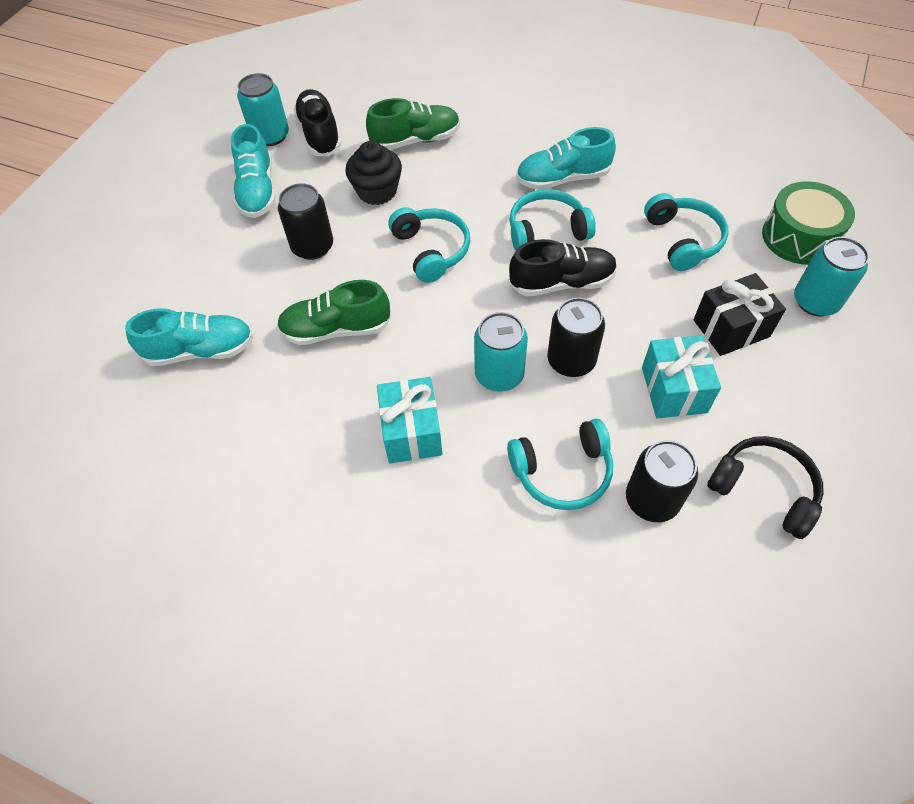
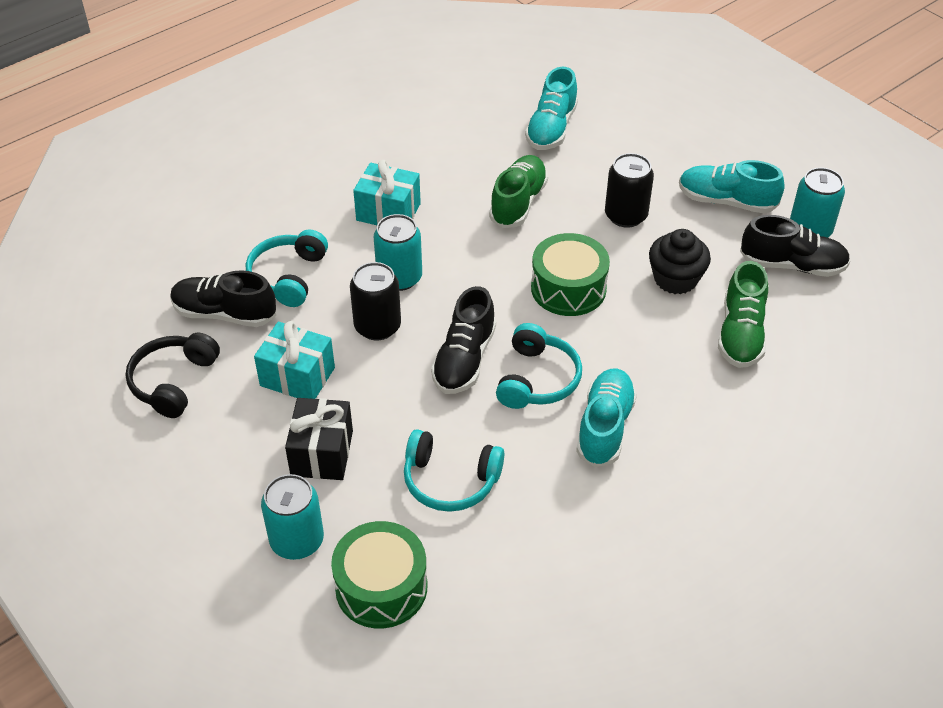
camera: 115 degrees right, 10 degrees down
turquoise headphones [388,207,470,283] -> green drum [531,233,610,316]
black can [626,440,698,522] -> black shoe [170,270,276,327]
black headphones [707,436,823,539] -> black headphones turned 135 degrees clockwise [125,333,220,418]

